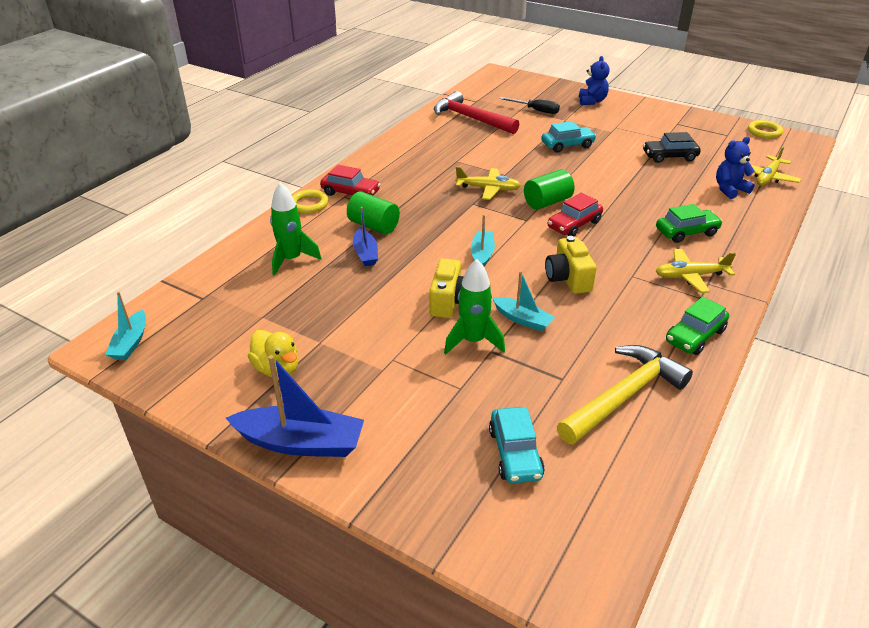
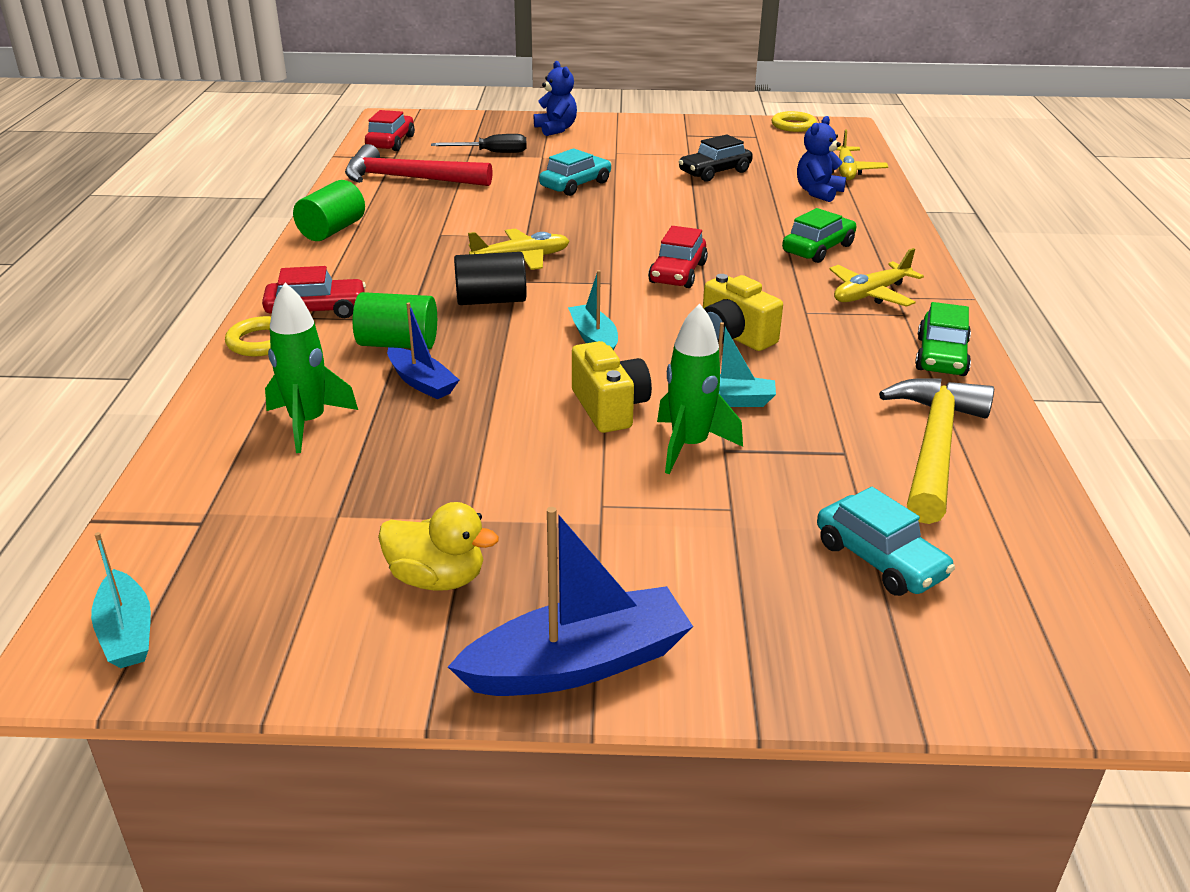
camera: 30 degrees left, 5 degrees down
green cylinder [524,169,575,210] -> green cylinder moved to [293,180,365,241]
none -> red car [365,110,415,151]
none -> black cylinder [454,252,526,305]

